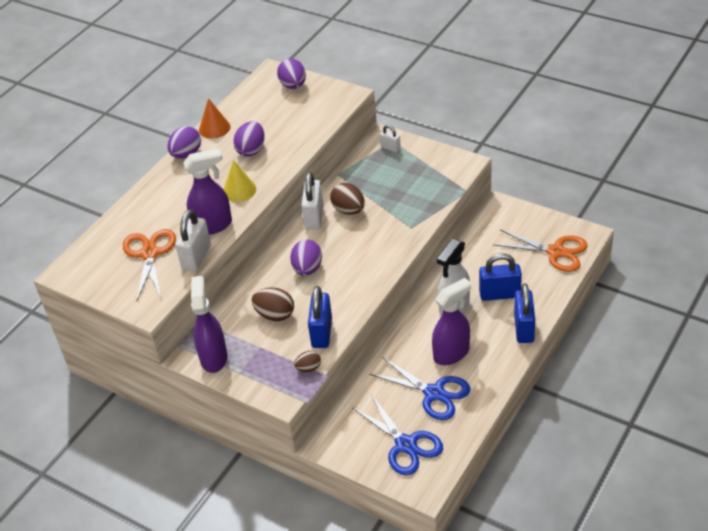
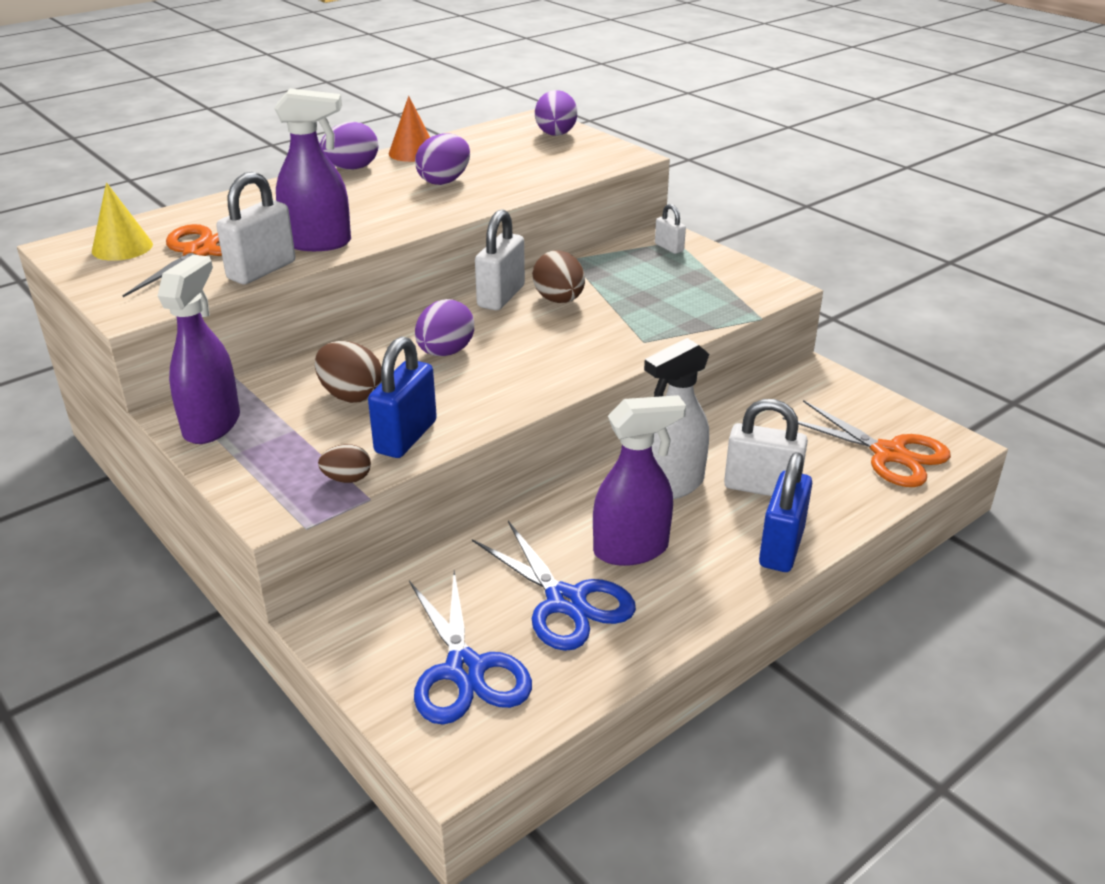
camera: 15 degrees right, 10 degrees down
yellow cone [223,160,256,202] -> yellow cone moved to [92,182,153,261]
blue padlock [479,253,522,301] -> white padlock [724,399,808,496]

